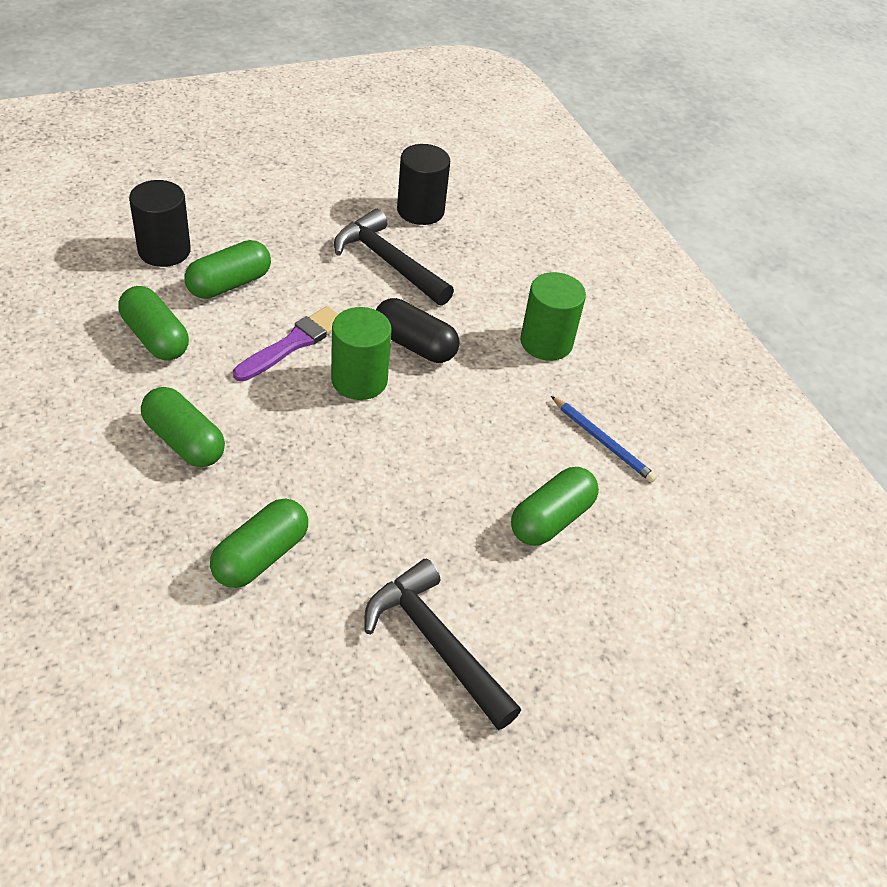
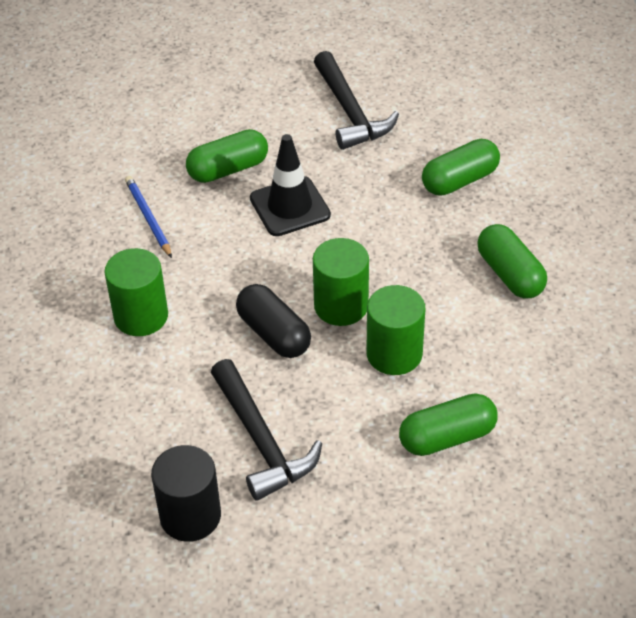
camera: 155 degrees left, 0 degrees up
green capsule [118,286,189,361] -> none
black cylinder [129,180,191,267] -> none
purple brush [233,306,338,382] -> green cylinder [366,285,425,375]
none -> black traffic cone [250,134,331,236]

